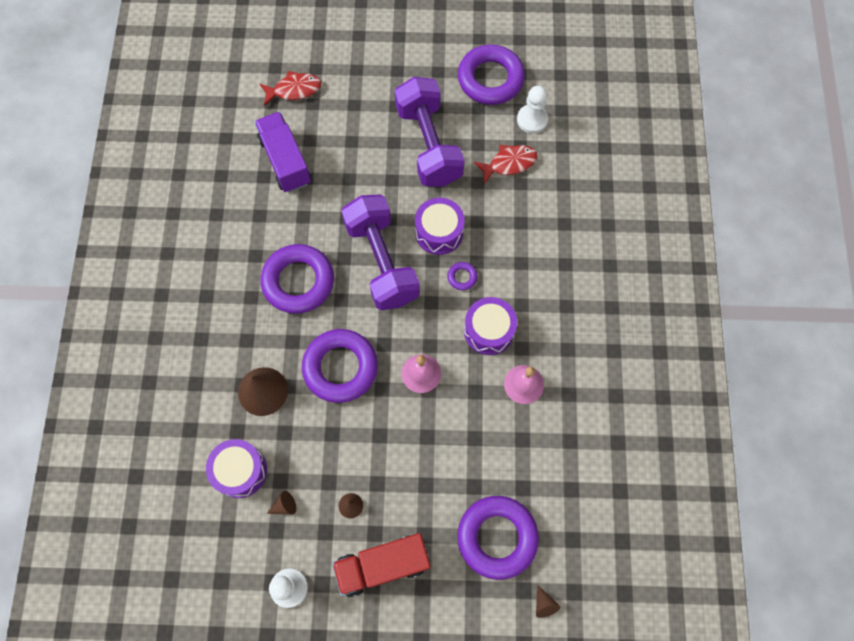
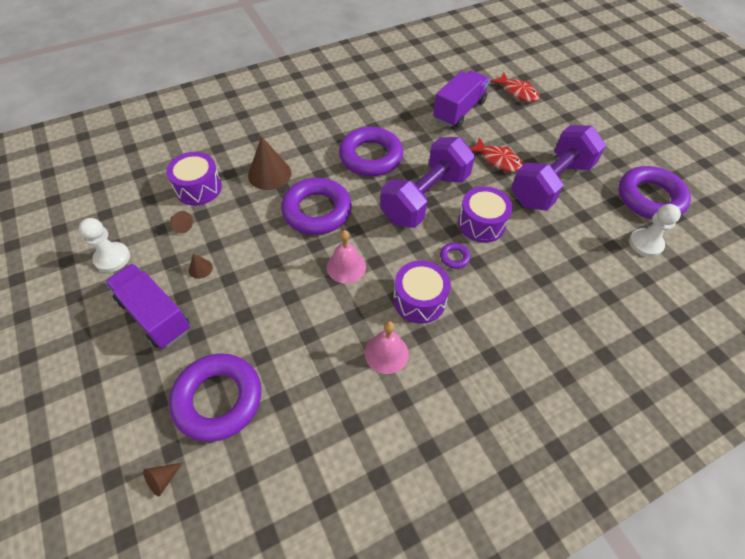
camera: 60 degrees right, 15 degrees down
red truck [332,533,430,597] -> purple truck [105,263,190,349]
red fish [474,145,538,184] -> red fish moved to [470,137,523,172]

